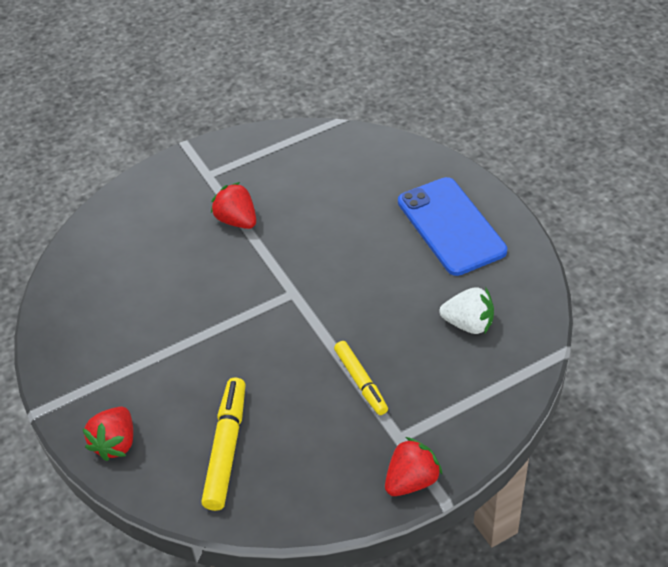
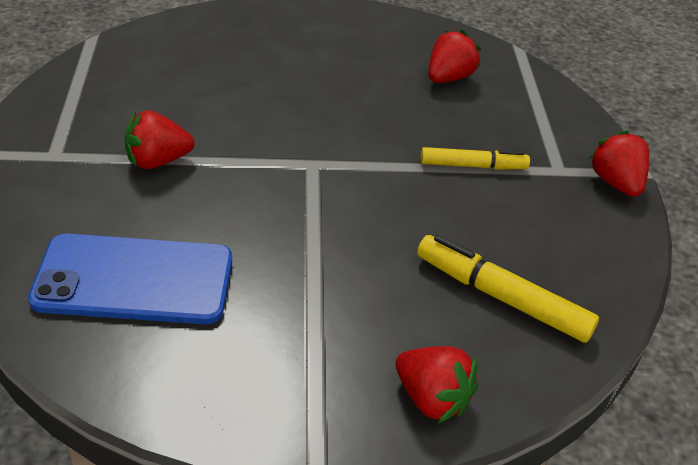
camera: 70 degrees left, 5 degrees down
blue phone [398,177,507,276] -> blue phone moved to [28,233,232,324]
white strawberry [439,287,494,334] -> red strawberry [428,30,481,83]

